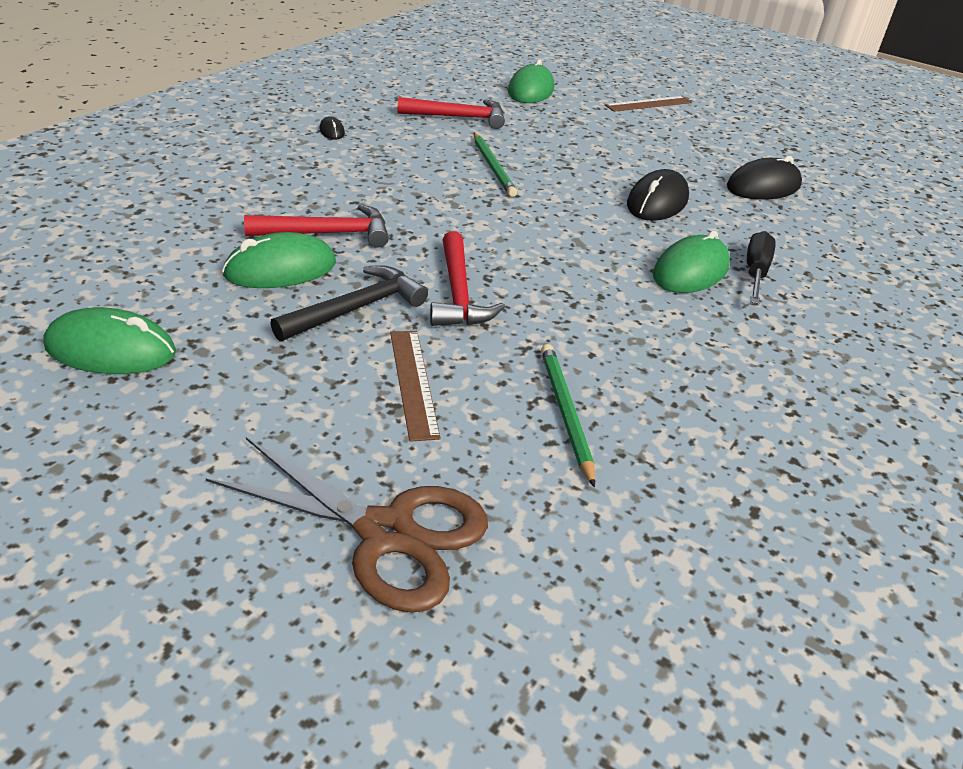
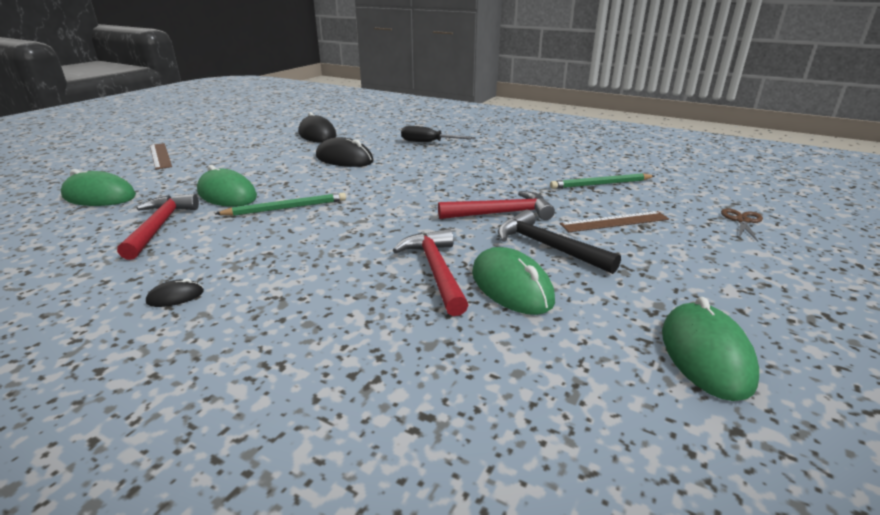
camera: 90 degrees left, 10 degrees down
brown scissors [205,437,488,613] -> brown scissors [721,208,763,242], size x0.44
green mouse [653,231,730,293] -> green mouse moved to [197,165,257,207]

